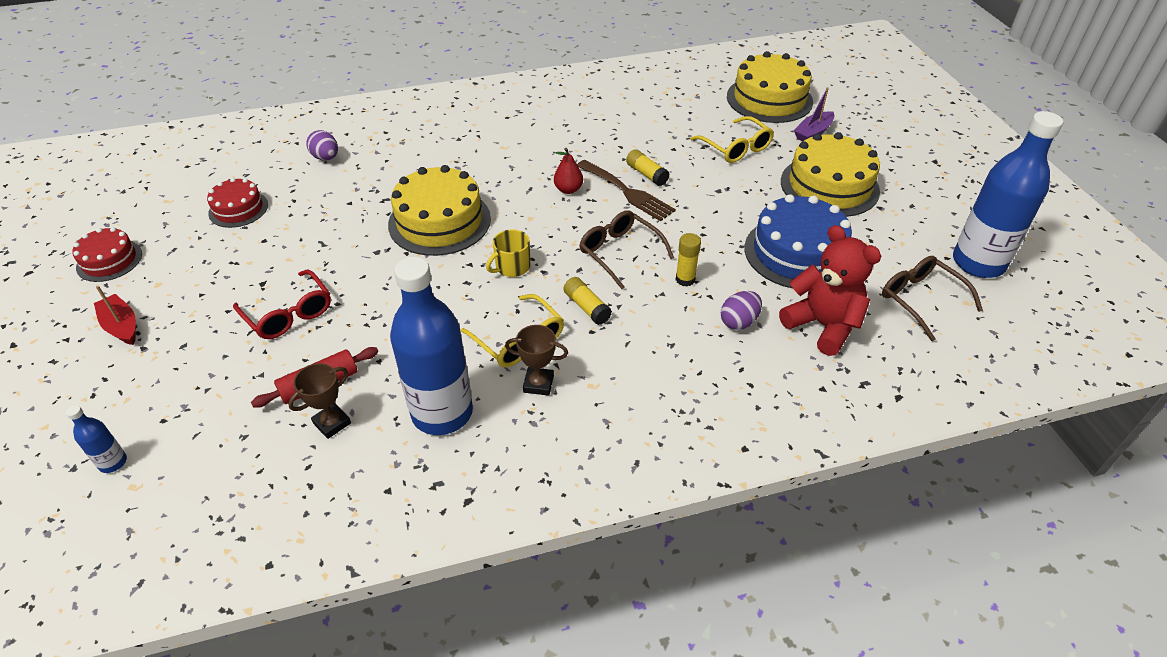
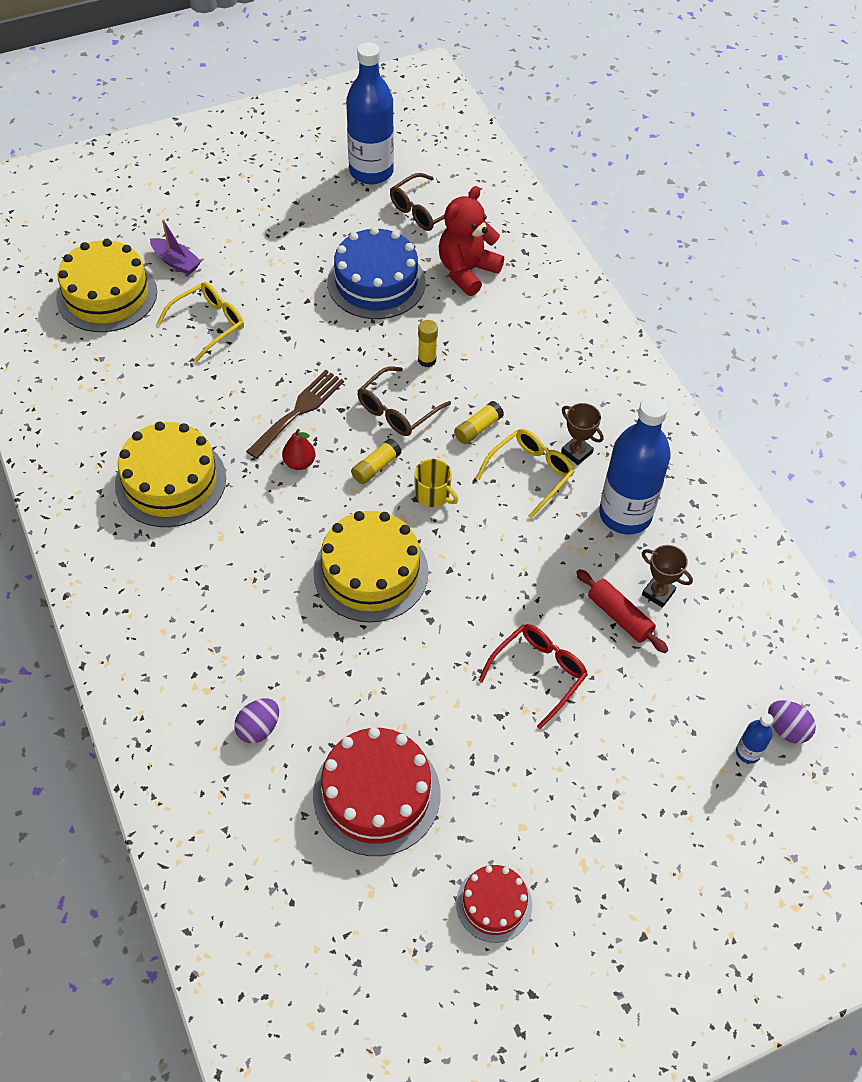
camera: 100 degrees left, 10 degrees up
red boat [94,286,136,345] -> none
red cake [207,178,268,228] -> red cake [313,727,441,856], size x1.75
brown trophy [505,325,568,396] -> brown trophy turned 45 degrees counterclockwise [561,403,603,465]
yellow glue stick [626,149,670,186] -> yellow glue stick moved to [351,438,402,484]
purple egg [721,291,762,330] -> purple egg moved to [768,700,816,744]
yellow cake [781,132,880,217] -> yellow cake moved to [115,421,226,527]

